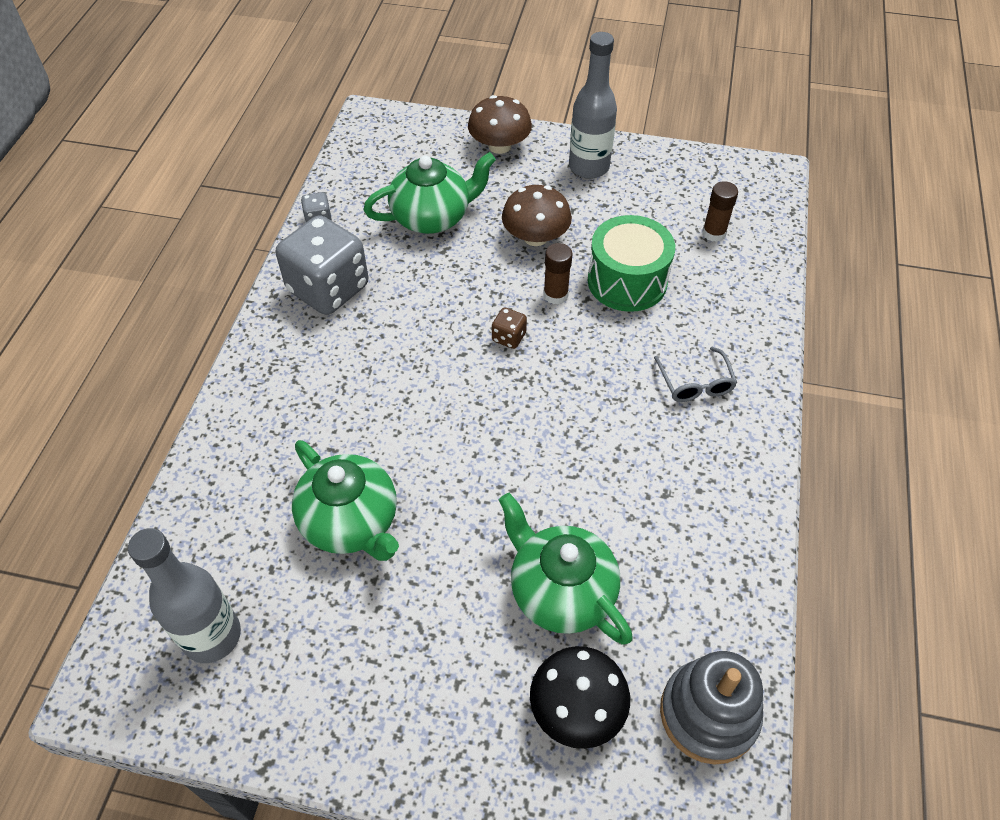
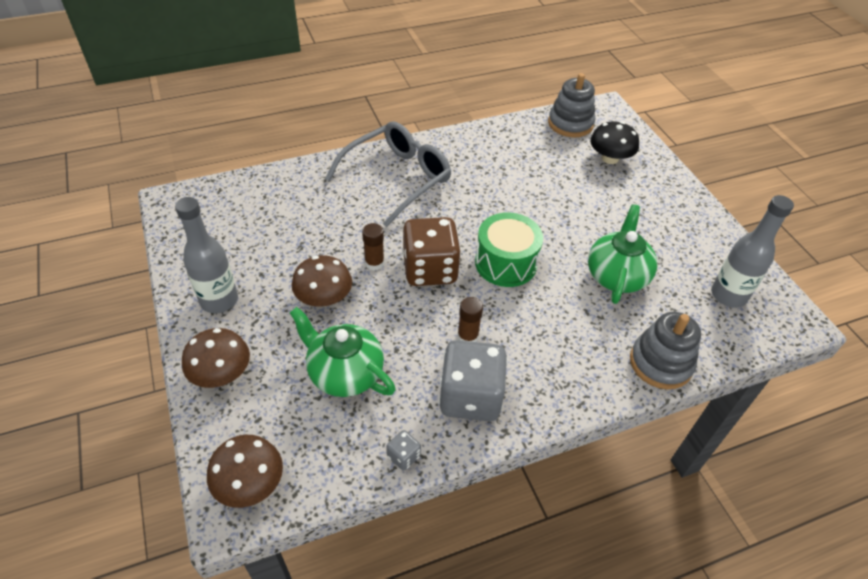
camera: 125 degrees left, 5 degrees down
brown dice [492,308,527,349] -> brown dice [402,217,461,286], size x2.40
green teapot [499,493,633,645] -> none
green drum [587,215,675,312] -> green drum moved to [475,213,543,287]
grey glasses [654,347,737,402] -> grey glasses [325,121,451,227], size x2.23
brown glue stick [702,181,738,242] -> brown glue stick moved to [457,297,483,342]
none -> brown mushroom [207,435,283,508]
none -> grey stacking toy [630,312,701,389]

